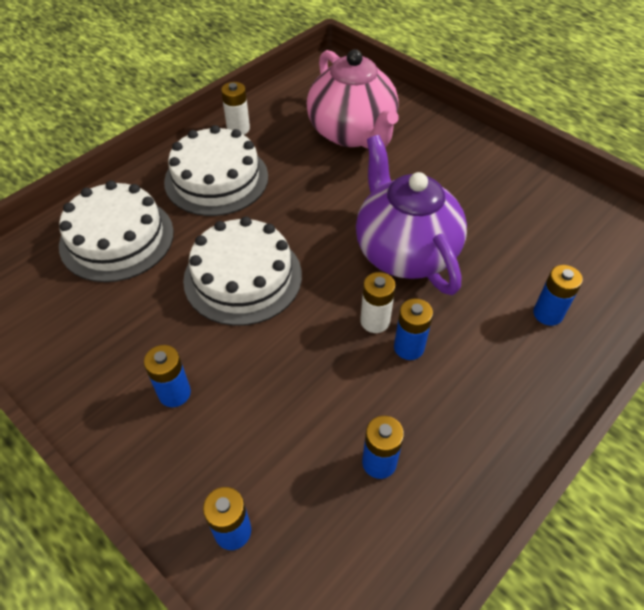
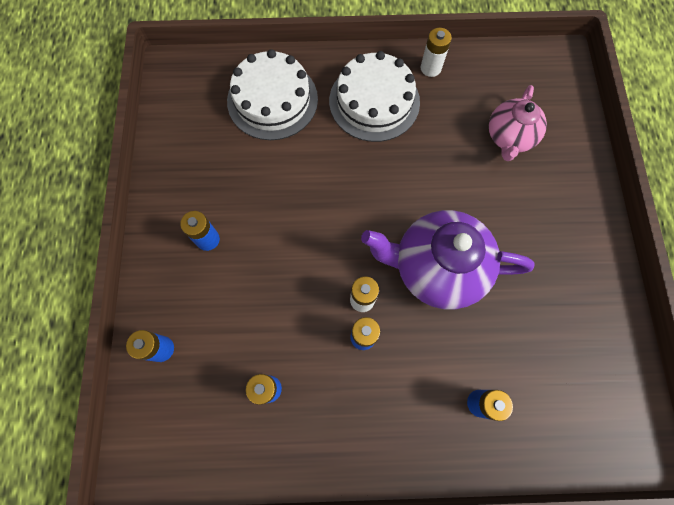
camera: 45 degrees right, 20 degrees up
white cake [183,217,302,326] -> none
pink teapot [307,49,399,149] -> pink teapot [489,85,547,161], size x0.62
purple teapot [356,135,467,295] -> purple teapot turned 105 degrees counterclockwise [361,210,535,309]

